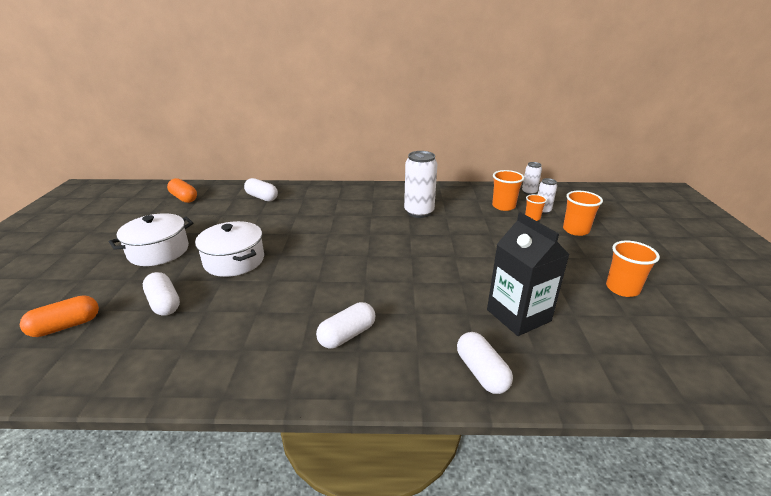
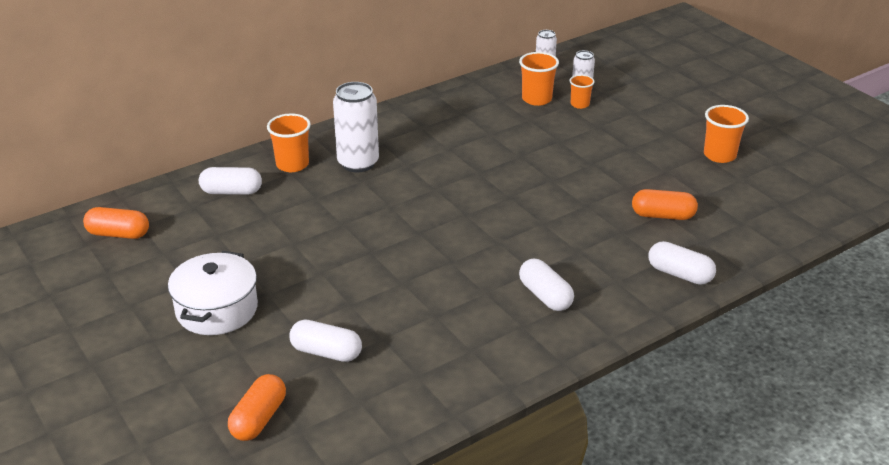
camera: 35 degrees left, 5 degrees up
white pot [195,221,264,277] -> none
white capsule [316,302,375,349] -> white capsule turned 45 degrees counterclockwise [519,259,574,311]
white can [404,151,437,218] -> white can moved to [333,82,379,172]
black carton [487,212,570,336] -> orange capsule [632,189,698,220]
orange cup [563,191,603,236] -> orange cup moved to [267,114,311,172]

